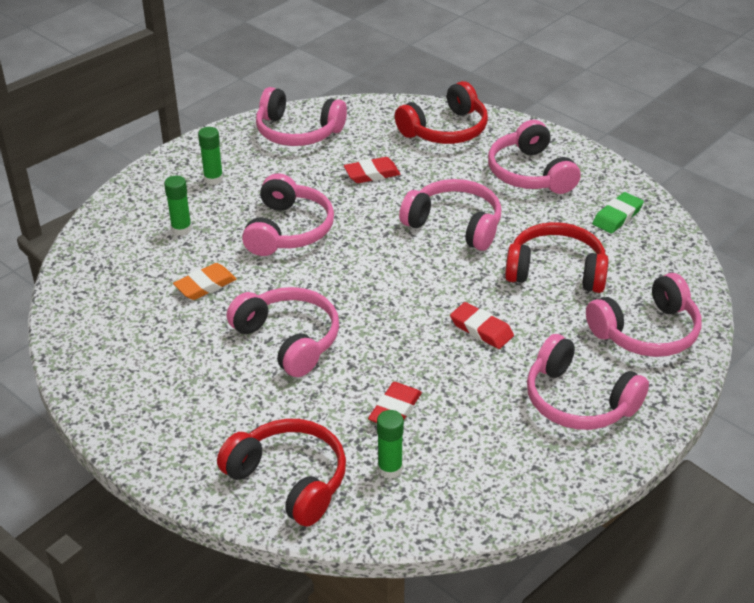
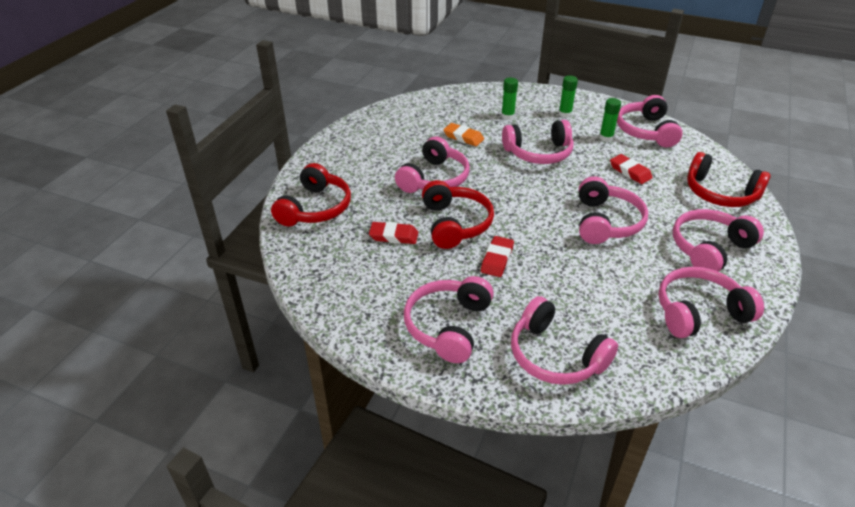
camera: 70 degrees right, 0 degrees up
green glue stick [377,410,404,479] -> green glue stick moved to [599,98,621,142]
red headphones [505,222,609,293] -> red headphones moved to [422,180,494,249]
green eraser [592,192,644,234] -> pink headphones [658,267,764,338]

